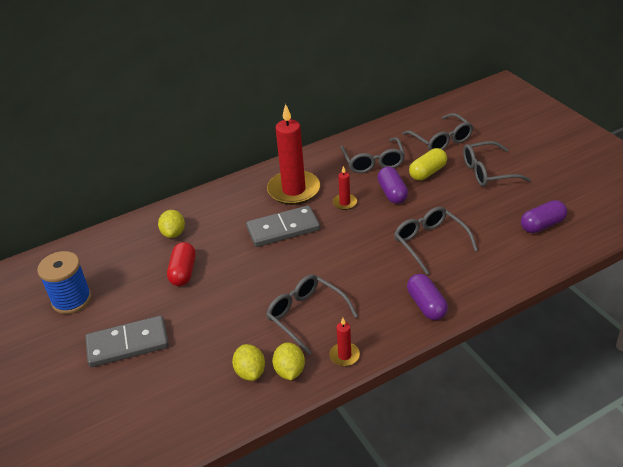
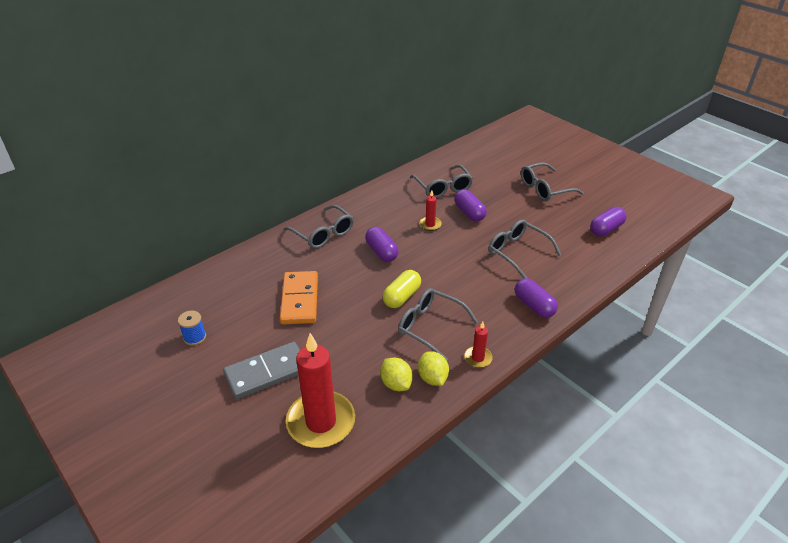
camera: 15 degrees left, 0 degrees up
blue spool [37,251,92,314] -> blue spool [178,310,206,346], size x0.56
yellow lemon [158,210,185,238] -> none
red capsule [167,242,196,286] -> orange domino [280,271,318,324]
grey domino [246,205,320,247] -> purple capsule [365,227,399,262]
red candle [267,104,320,205] -> red candle moved to [286,333,355,448]
grey glasses [402,113,473,151] -> grey glasses moved to [283,205,354,249]
yellow capsule [409,148,447,180] -> yellow capsule moved to [383,270,421,308]

